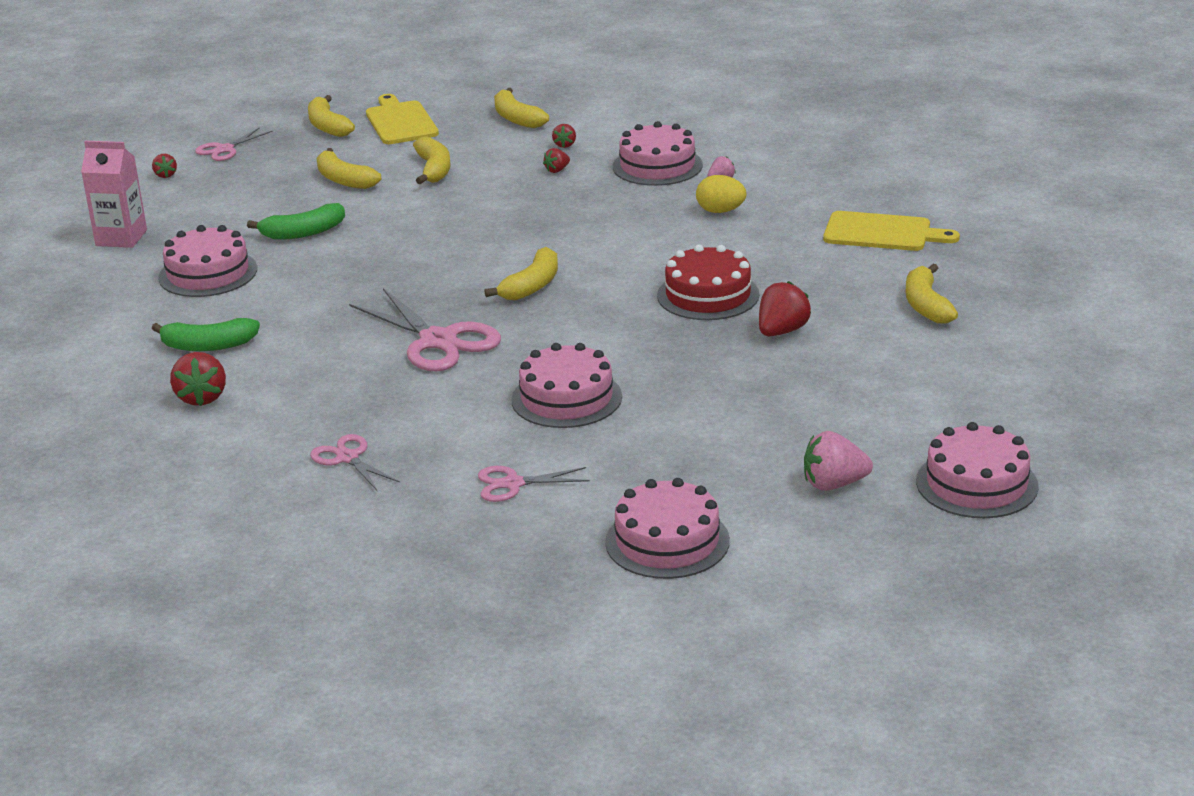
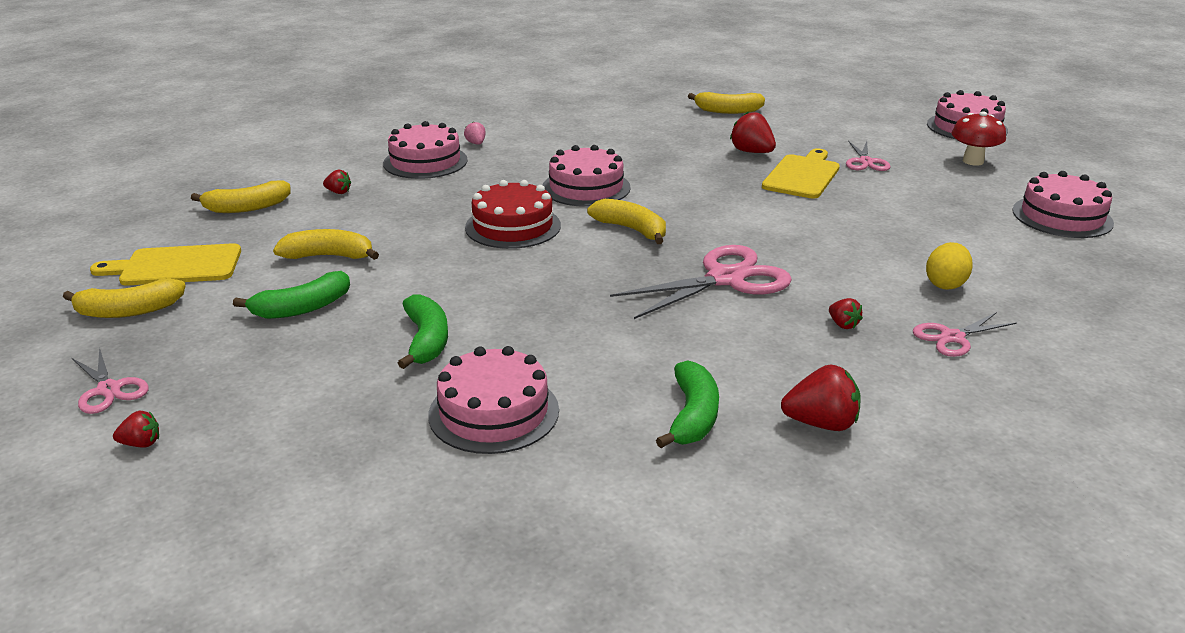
camera: 80 degrees left, 0 degrees up
pink carton [81,141,147,248] -> none
yellow banana [317,148,381,189] -> green banana [233,271,350,319]
pink scissors [478,466,590,502] -> pink scissors moved to [846,141,891,171]
pink cake [511,343,622,428] -> pink cake moved to [543,145,631,207]
red strawberry [543,148,570,173] -> red strawberry moved to [829,298,863,329]
red cake [657,245,759,320] -> red cake moved to [465,180,561,249]
yellow egg [696,175,746,213] -> yellow egg moved to [926,242,973,290]
pink strawberry [804,431,873,491] -> red mushroom [952,111,1006,166]
yellow cutting board [823,211,960,251] -> yellow cutting board moved to [762,148,840,199]

